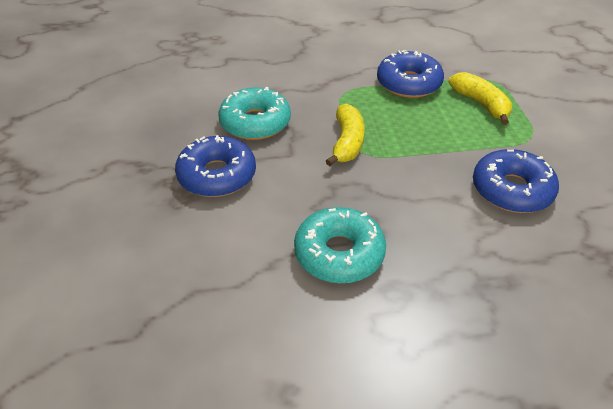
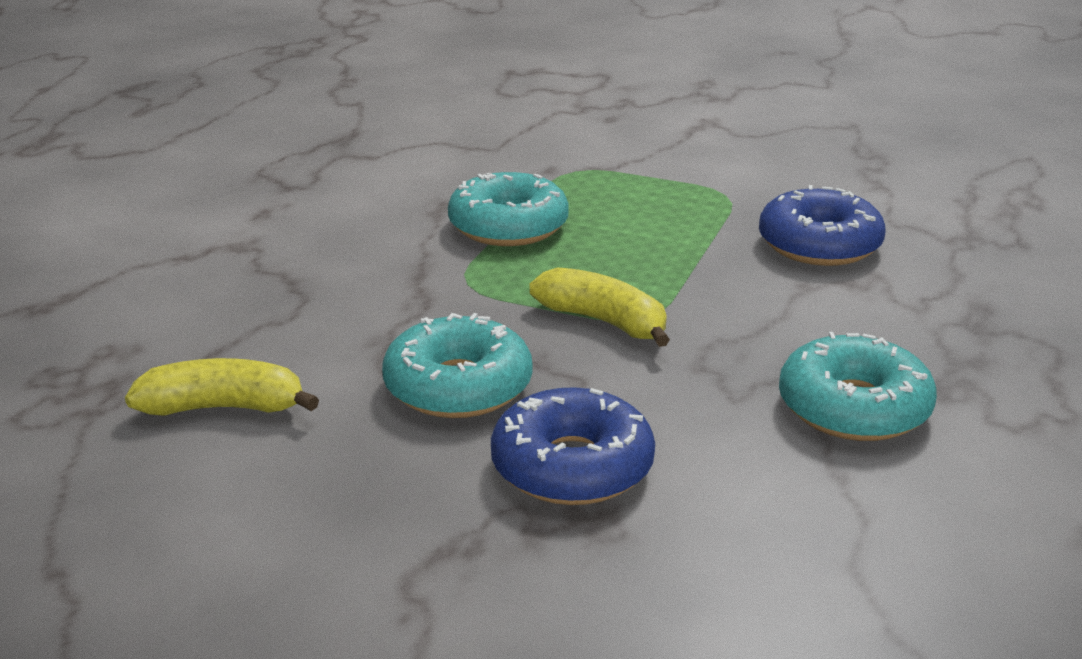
camera: 60 degrees left, 15 degrees down
blue donut [377,50,444,98] -> turquoise donut [448,172,569,246]
yellow banana [448,72,512,125] -> yellow banana moved to [125,358,319,416]

